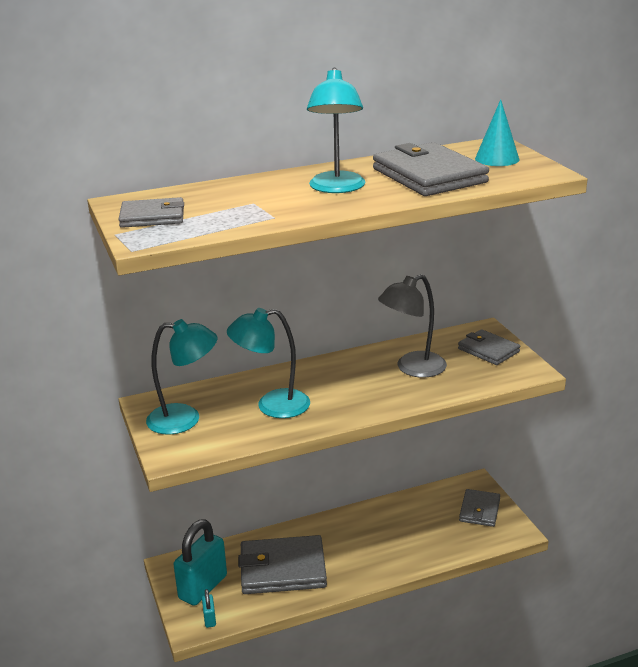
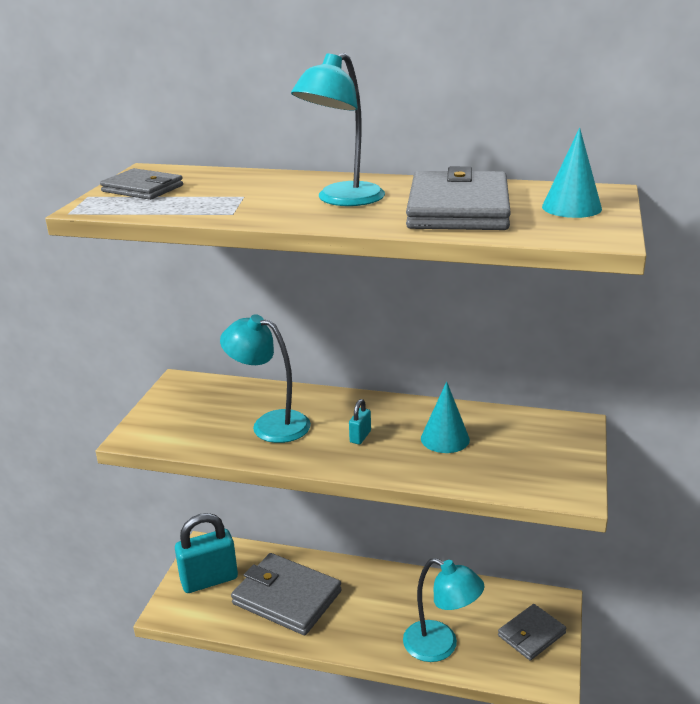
camera: 35 degrees right, 0 degrees up
turquoise lamp [146,319,218,435] -> turquoise lamp moved to [403,558,485,662]
turquoise padlock [202,589,216,628] -> turquoise padlock moved to [349,399,371,444]
grey lamp [378,274,447,378] -> turquoise cone [421,382,470,453]
grey wallet [458,329,520,365] -> none

